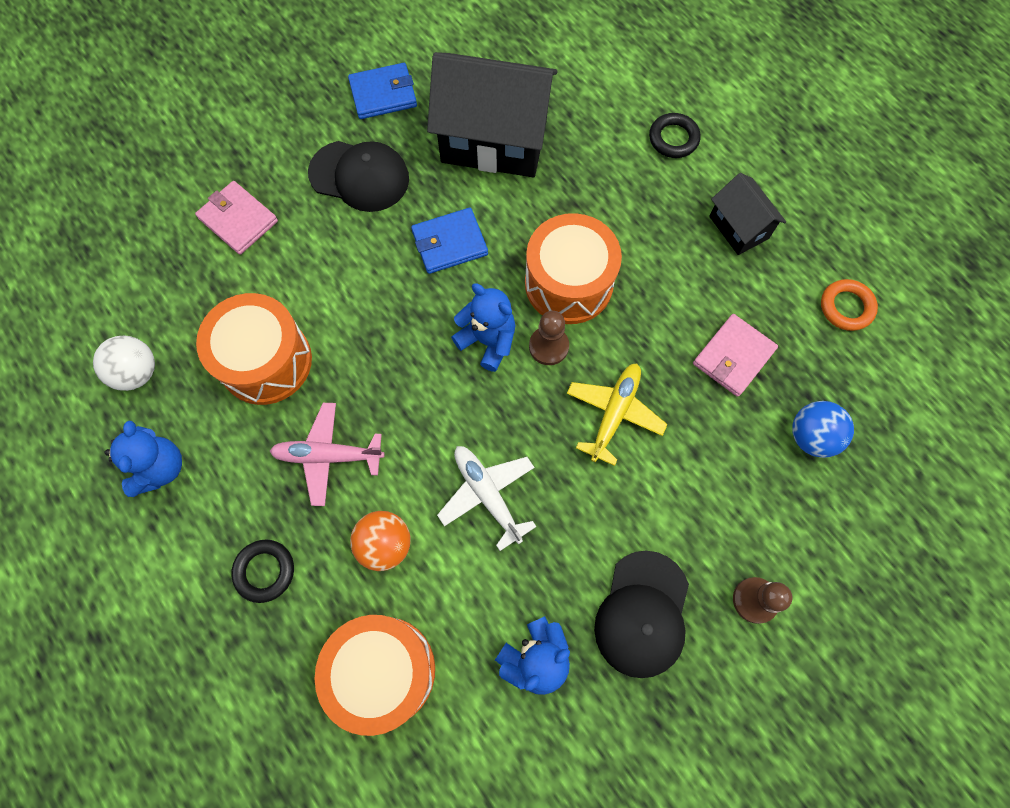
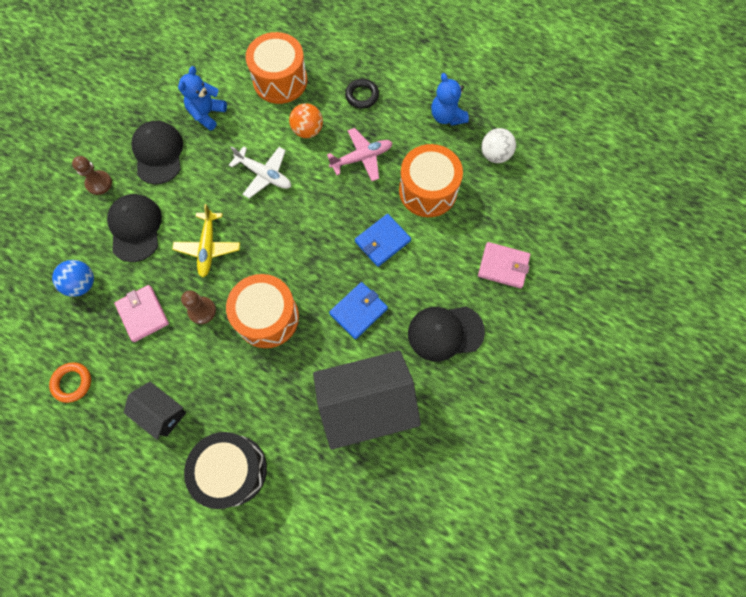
camera: 155 degrees right, 0 degrees up
blue wallet [348,63,417,119] -> blue wallet moved to [355,214,411,267]
blue teddy bear [451,283,515,372] -> none
brown pawn [529,311,569,365] -> brown pawn moved to [181,290,216,324]
black ring [649,113,700,158] -> black drum [184,432,267,509]
pink wallet [693,314,778,397] -> pink wallet turned 45 degrees counterclockwise [114,285,169,342]
none -> black cap [107,194,162,262]

